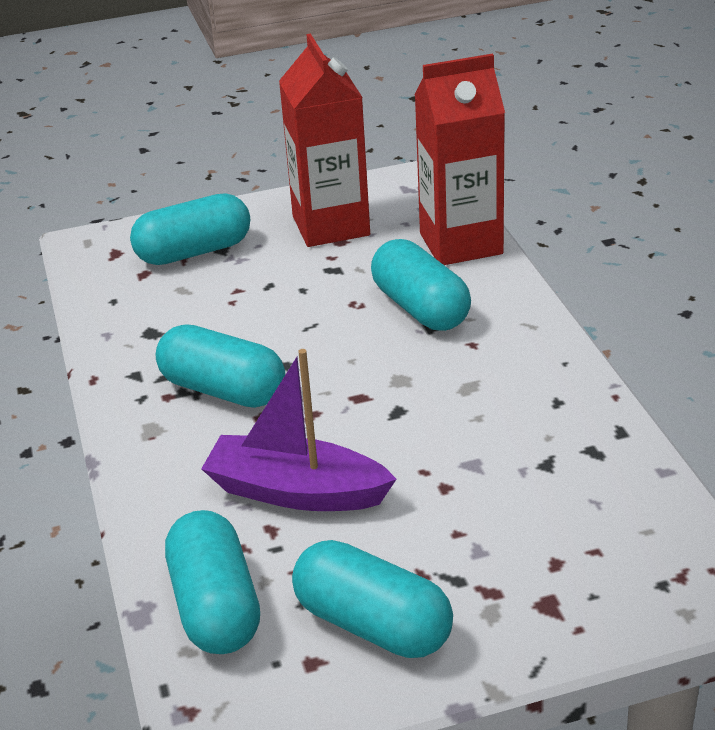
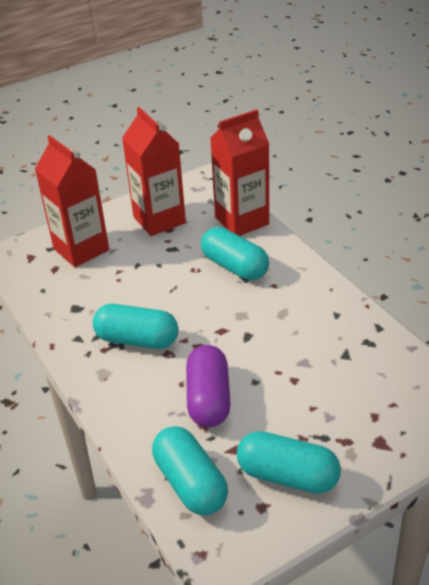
camera: 15 degrees left, 5 degrees up
turquoise capsule [130,193,250,265] -> red carton [35,135,109,267]
purple boat [201,349,397,511] -> purple capsule [186,345,230,428]

